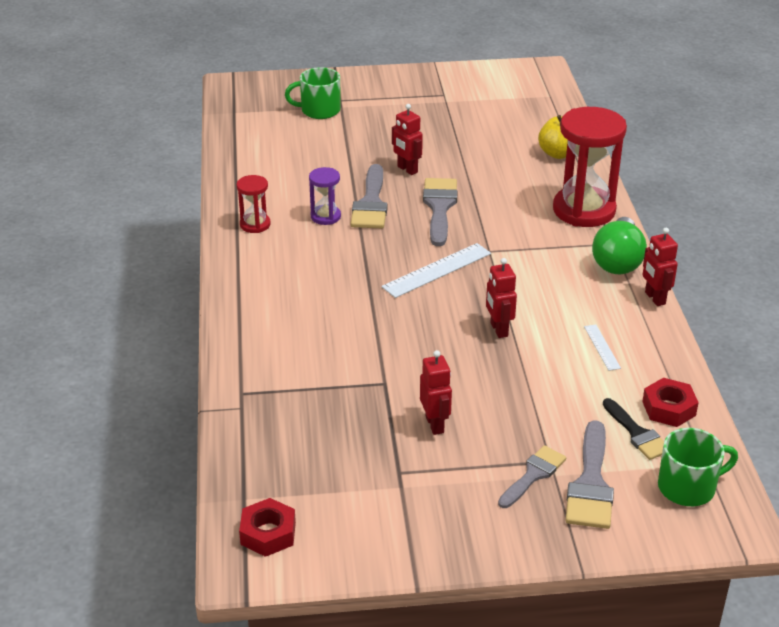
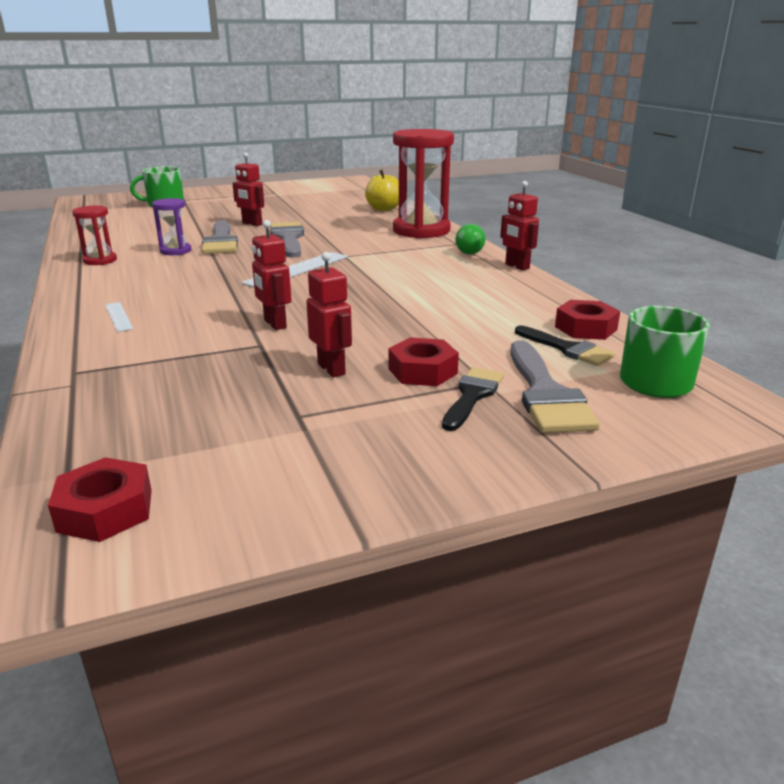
camera: 15 degrees left, 10 degrees down
red robot [486,258,517,338] -> red robot moved to [252,220,291,330]
grey brush [498,445,566,508] -> black brush [442,367,504,431]
white ruler [584,324,621,371] -> white ruler moved to [105,302,133,332]
green light bulb [592,217,647,274] -> green light bulb [455,224,485,254], size x0.58
none -> red nut [388,337,459,386]

